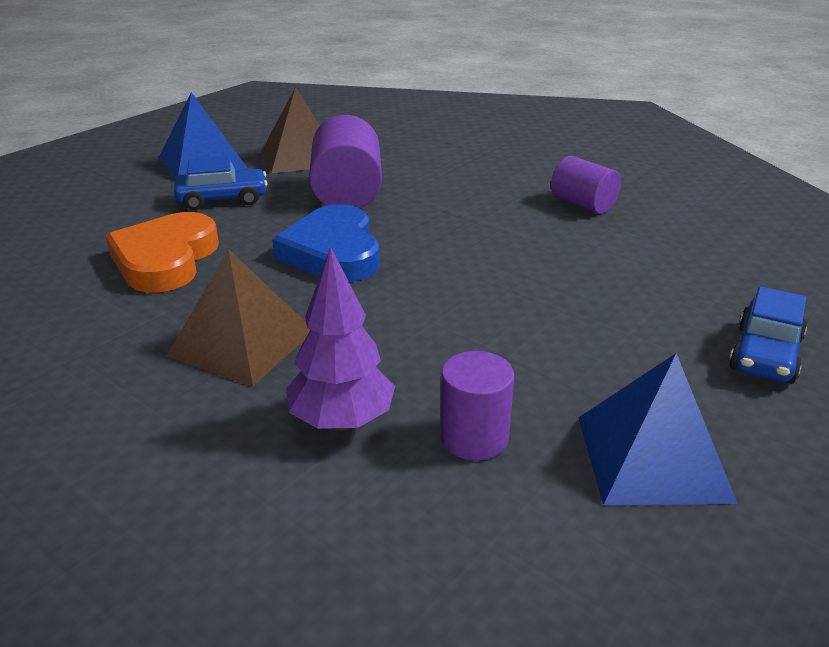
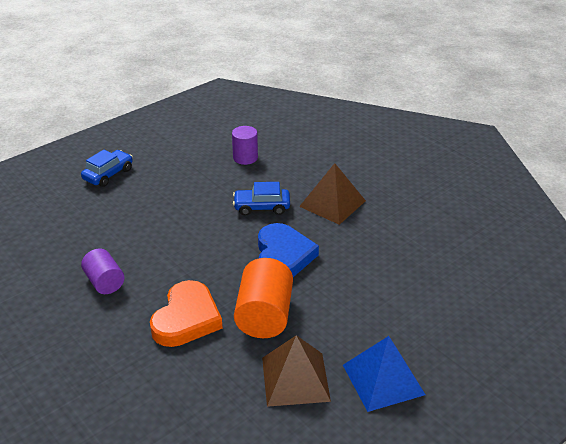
camera: 170 degrees left, 5 degrees up
orange heart [106,212,219,293] -> orange heart moved to [150,280,223,347]
blue car [174,156,268,210] -> blue car moved to [233,182,290,216]
purple tree [286,246,395,431] -> none
purple cylinder [309,115,382,209] -> orange cylinder [234,258,293,338]
blue pyramid [578,353,738,505] -> none

